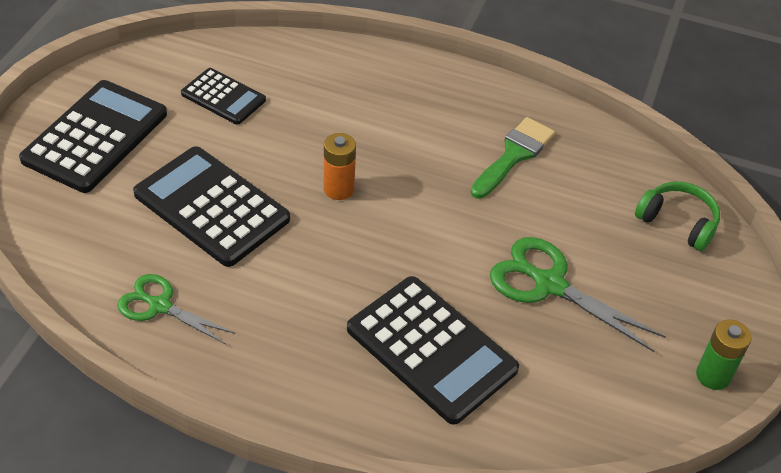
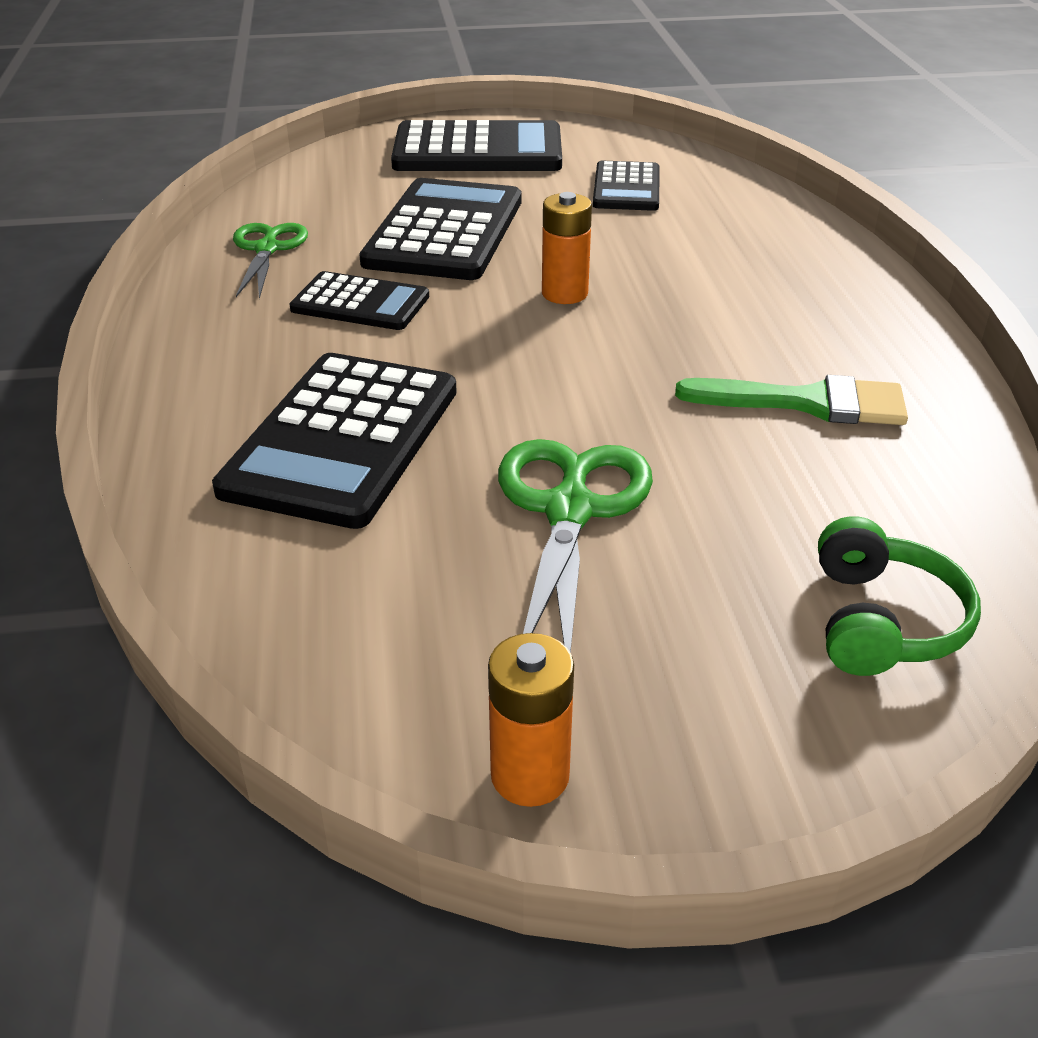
camera: 65 degrees right, 10 degrees down
green battery [696,319,752,390] -> orange battery [488,633,574,807]
none -> black calculator [290,271,429,330]

